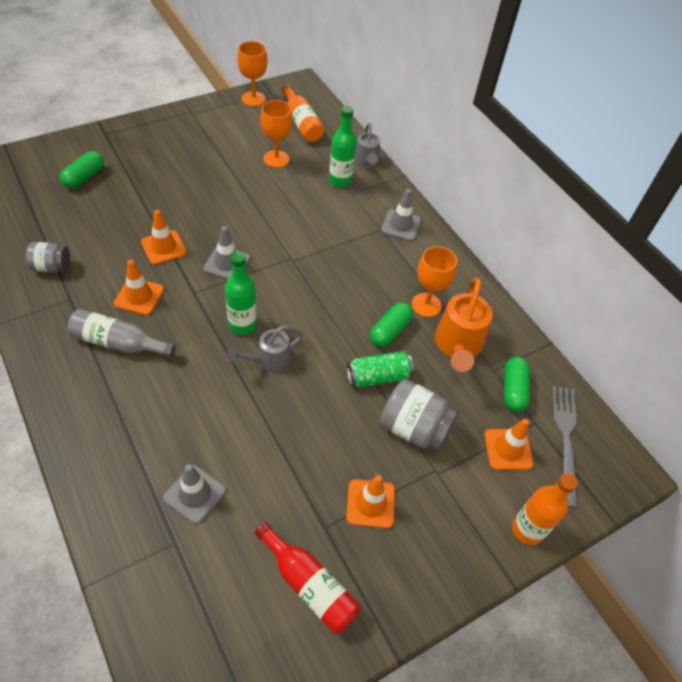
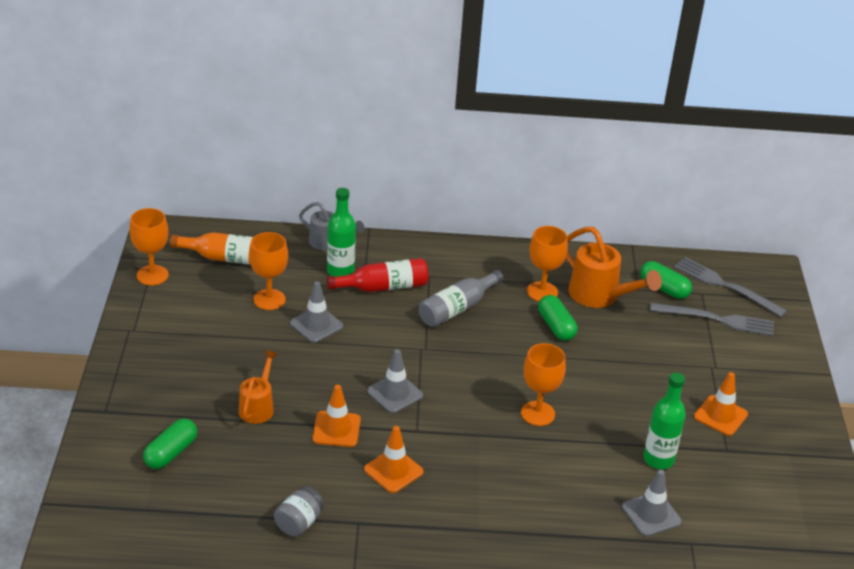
camera: 55 degrees left, 15 degrees down
green capsule [60,151,104,189] -> green capsule turned 60 degrees clockwise [143,418,197,469]
grey bottle [67,309,176,358] -> grey bottle moved to [419,270,503,327]
green bottle [225,251,257,335] -> green bottle moved to [643,372,686,469]
grey watering can [227,326,303,372] -> orange goblet [521,343,566,426]
red bottle [255,522,361,634] -> red bottle moved to [327,258,428,292]
green can [347,351,414,387] -> none
grey jar [380,379,459,453] -> none
grey traffic cone [381,189,421,241] -> grey traffic cone moved to [290,281,343,343]
orange traffic cone [484,419,533,470] -> grey fork [650,303,774,336]
orange bottle [512,473,578,545] -> none
none -> orange watering can [239,350,278,424]

